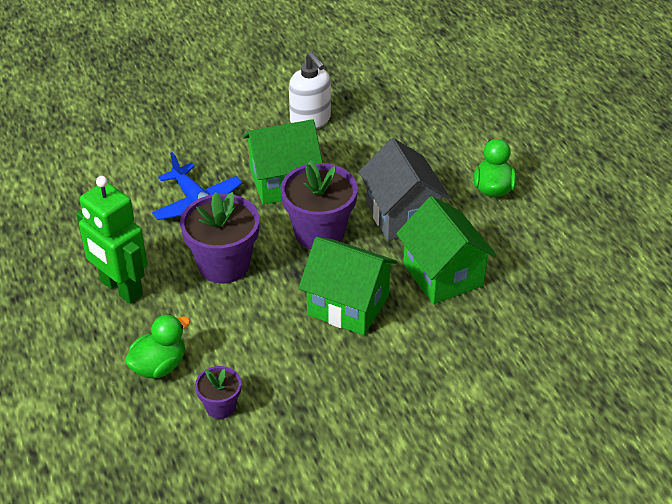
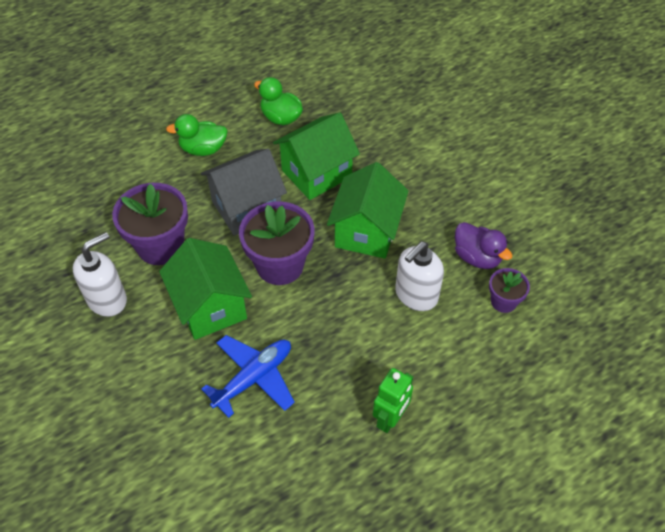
camera: 100 degrees left, 10 degrees up
green robot [76,176,147,304] -> green robot [373,368,413,433], size x0.63
green duck [125,314,190,379] -> green duck moved to [254,77,303,125]
purple flower pot [180,192,260,284] -> purple flower pot moved to [112,183,188,265]
none -> white soap dispenser [395,241,444,311]
none -> purple duck [455,222,512,269]

